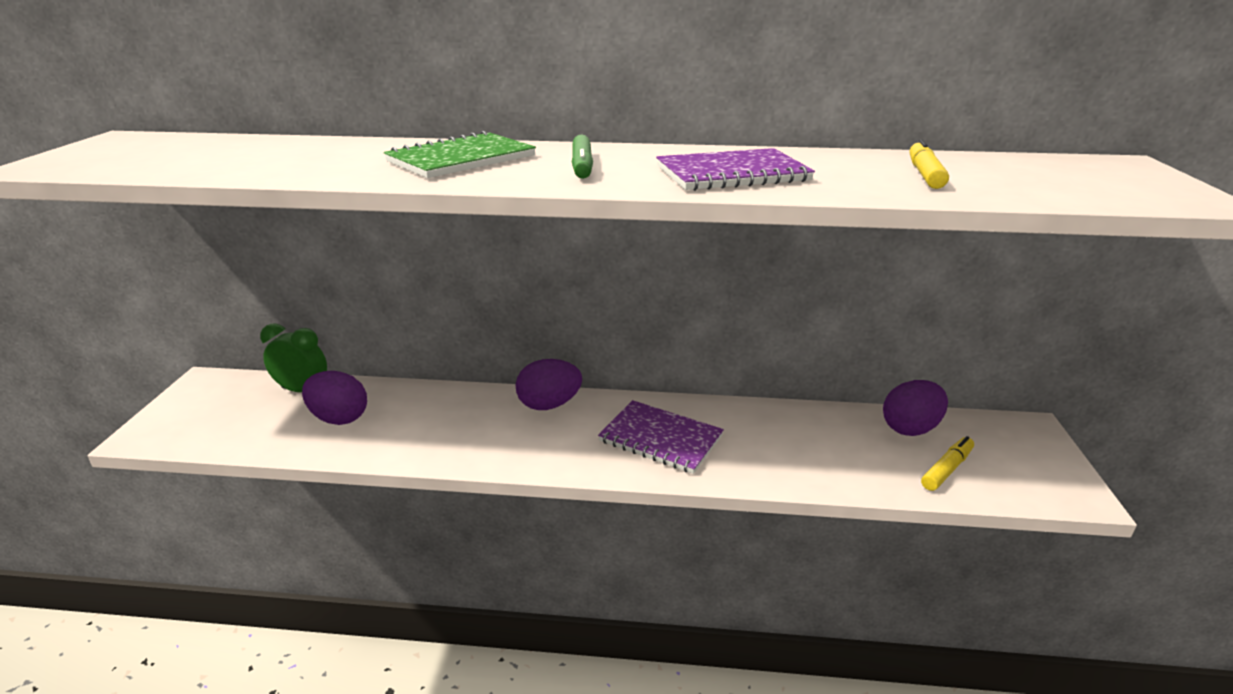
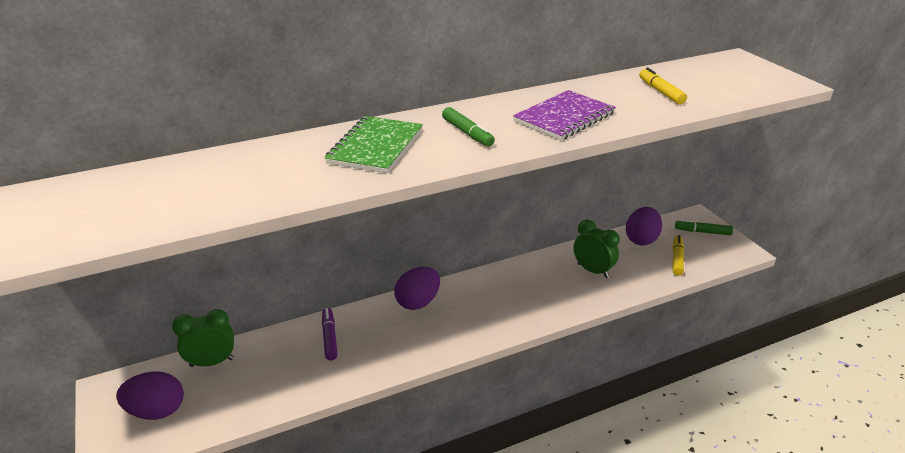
camera: 30 degrees left, 5 degrees up
purple egg [302,371,367,425] -> purple egg moved to [116,371,184,420]
purple notebook [598,400,724,474] -> none
none -> purple marker [322,308,338,360]
none -> green clock [574,220,620,278]
none -> green marker [675,219,733,235]

